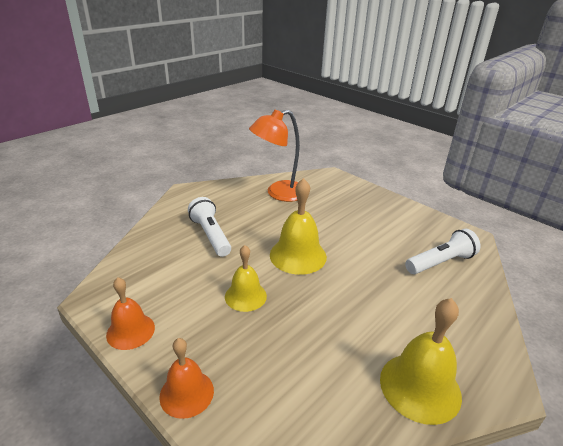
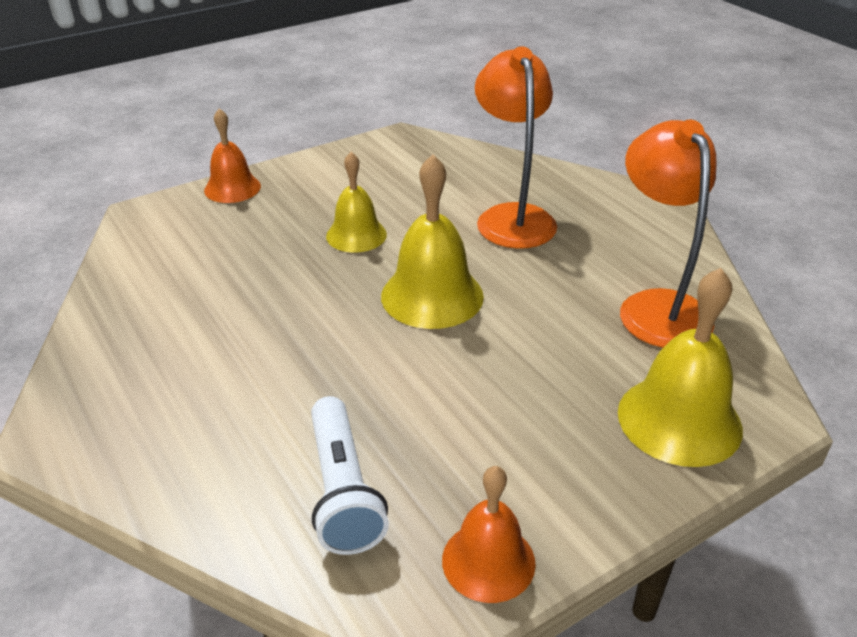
camera: 105 degrees right, 5 degrees up
orange bell [106,277,155,350] -> orange bell moved to [442,466,536,603]
white flashlight [188,197,231,257] -> orange lamp [475,46,557,249]
yellow bell [380,298,462,425] -> yellow bell moved to [618,268,743,467]

